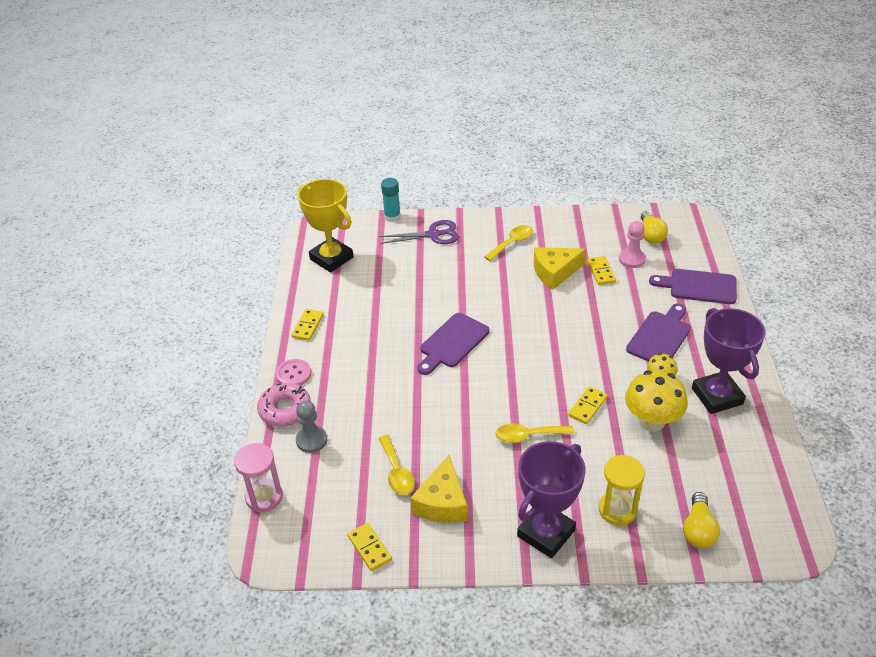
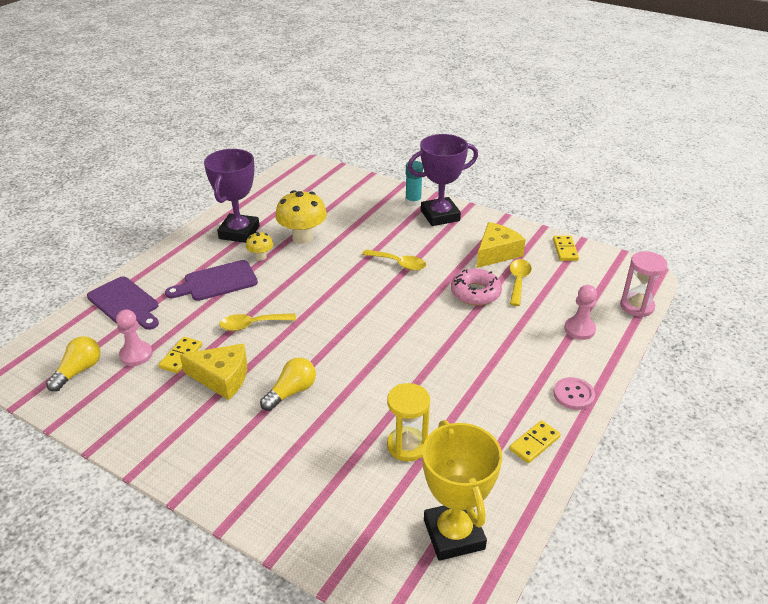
camera: 150 degrees left, 5 degrees down
pink donut [257,383,311,427] -> pink donut moved to [451,269,502,305]
grey pawn [296,400,327,453] -> pink pawn [564,285,597,340]
purple scissors [379,220,459,244] -> none
turquoise glue stick [381,178,401,222] -> turquoise glue stick moved to [405,161,423,206]
purple cutting board [417,313,490,375] -> none
yellow spoon [485,225,533,261] -> yellow spoon moved to [219,313,296,331]
yellow domino [568,386,608,424] -> none
yellow hourglass [599,455,645,526] -> yellow hourglass moved to [387,383,430,462]
yellow light bulb [683,492,720,548] -> yellow light bulb moved to [260,357,316,411]

